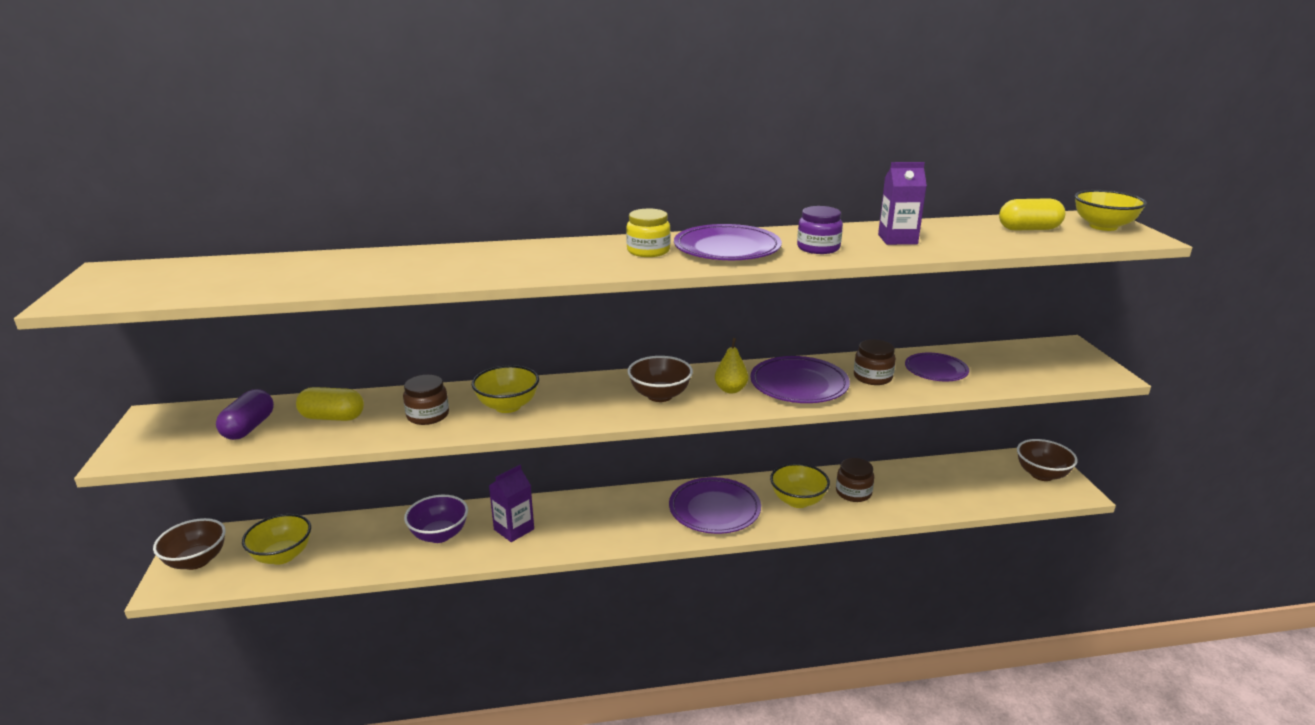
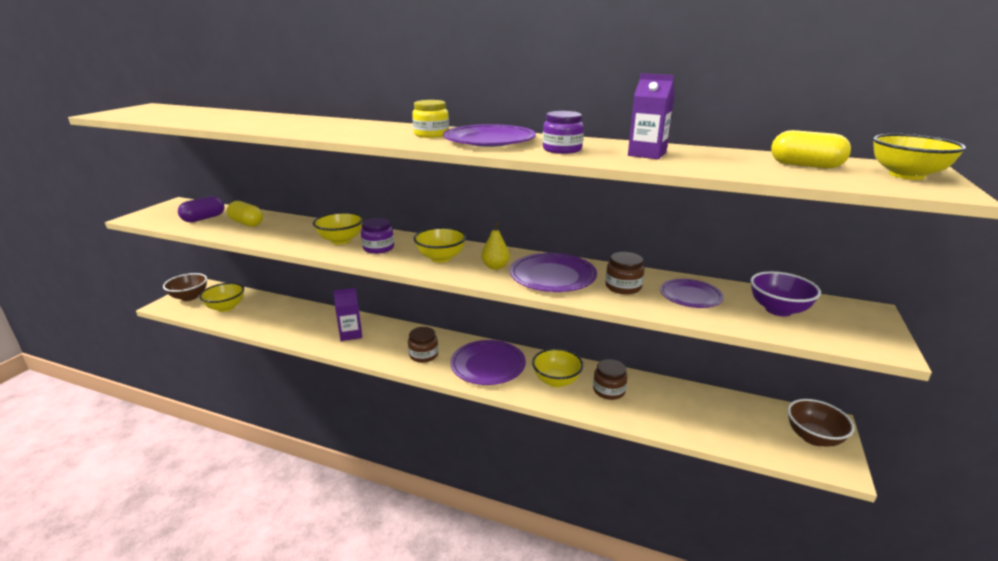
camera: 30 degrees right, 0 degrees up
brown jar [403,375,449,425] -> brown jar moved to [408,327,438,363]
purple bowl [404,495,468,543] -> purple bowl moved to [750,271,821,316]
brown bowl [628,356,693,402] -> yellow bowl [414,227,466,263]
none -> purple jar [361,218,394,254]

